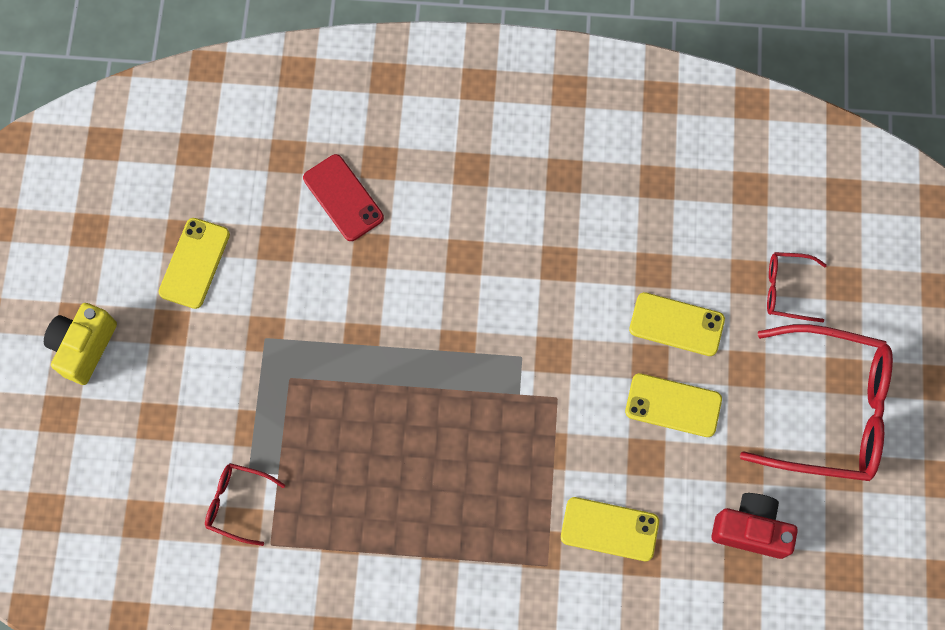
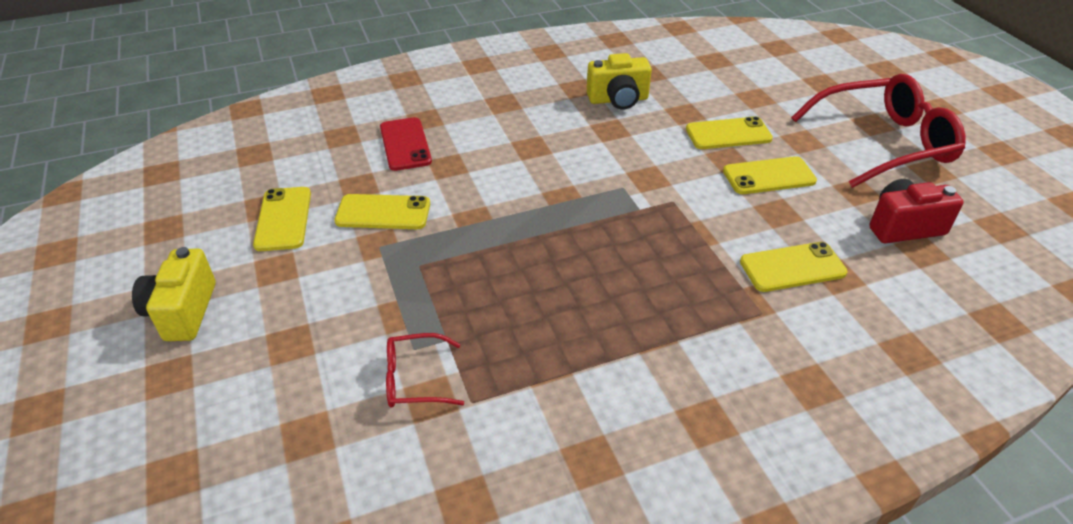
camera: 25 degrees left, 30 degrees down
red phone [303,154,384,241] -> red phone turned 45 degrees clockwise [380,117,432,171]
red glasses [767,252,827,322] -> none
none -> yellow phone [334,194,430,229]
none -> yellow camera [587,53,652,110]

